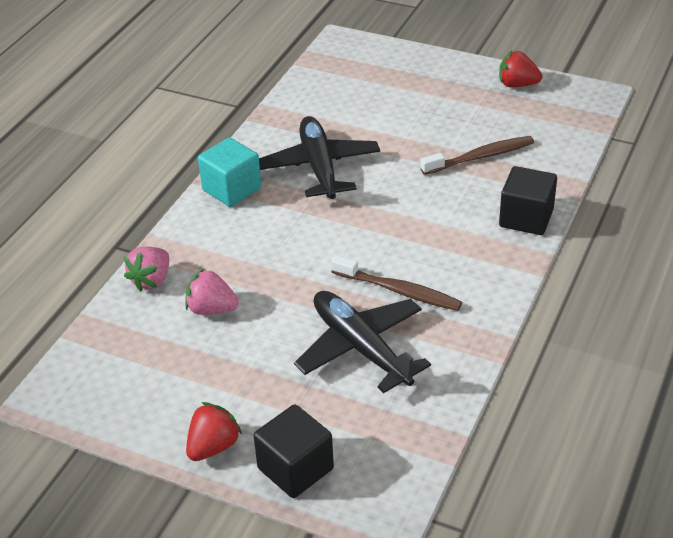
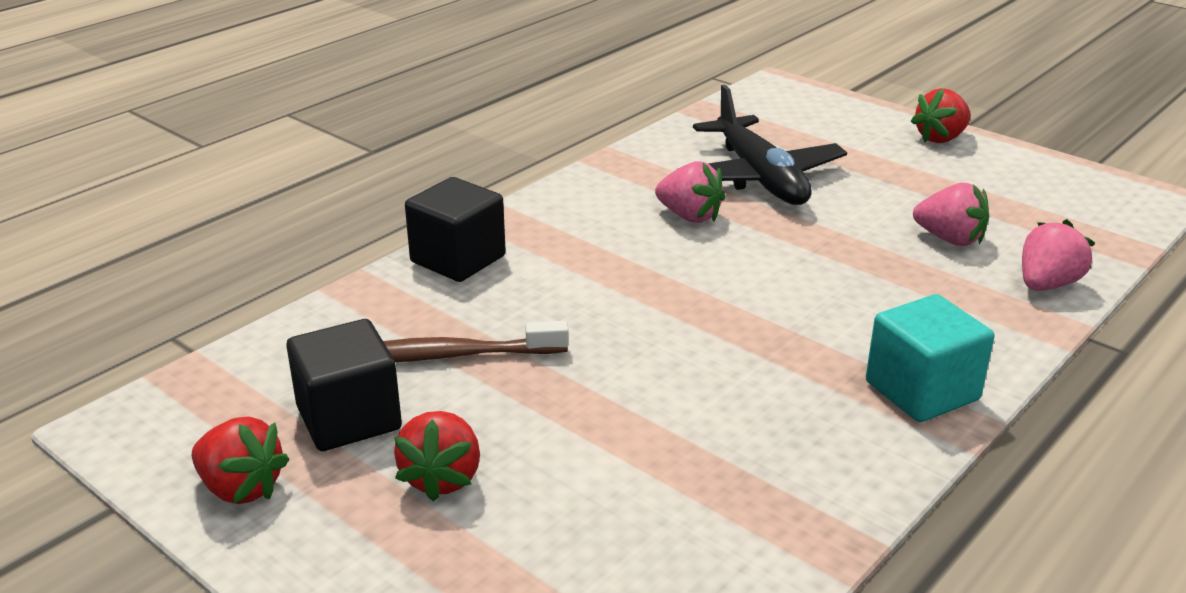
camera: 165 degrees left, 10 degrees down
black cube [253,404,334,498] -> black cube moved to [286,319,402,451]
black plane [259,116,380,199] -> none
brown toothbrush [331,255,462,311] -> pink strawberry [655,161,726,223]
none -> red strawberry [394,411,480,502]

